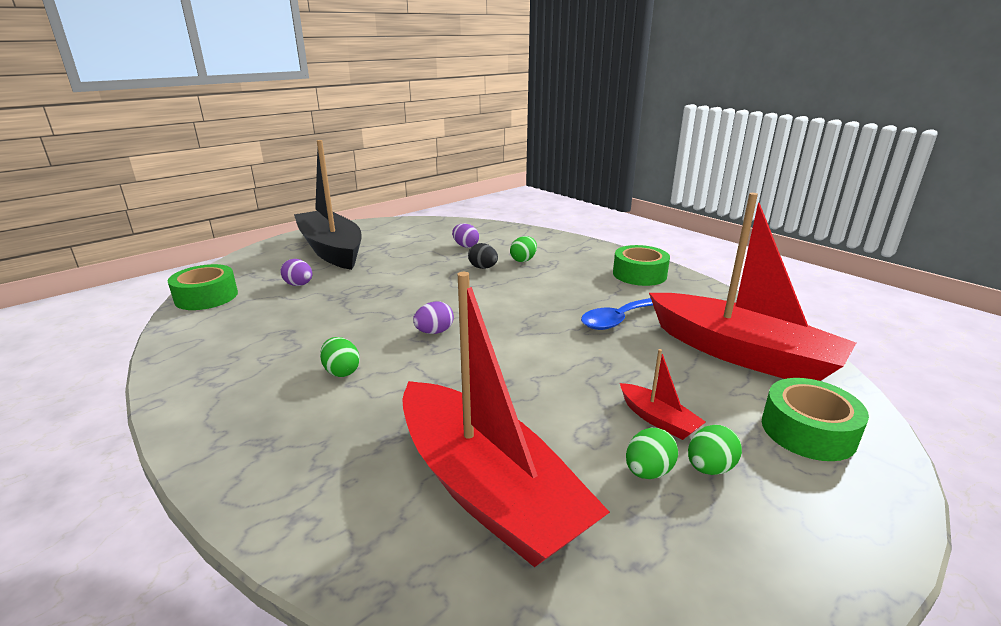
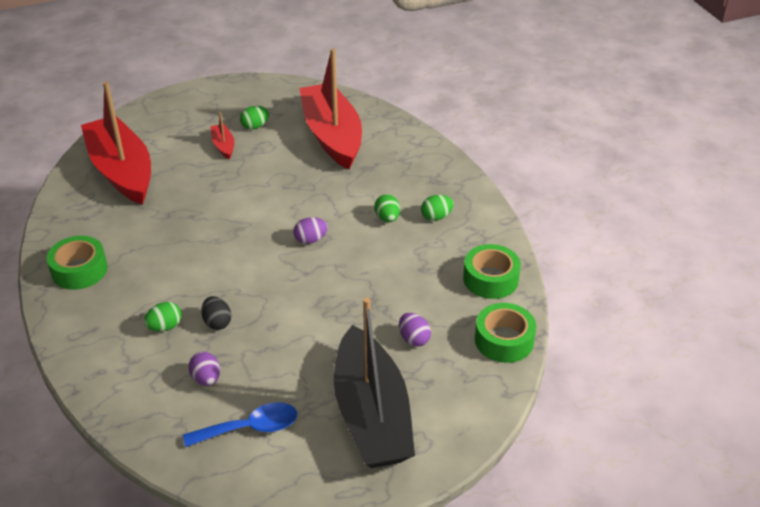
camera: 160 degrees left, 15 degrees up
blue spoon [581,298,653,330] -> blue spoon moved to [183,402,297,447]
green egg [688,425,742,475] -> green egg moved to [421,195,454,221]
green tape [762,378,869,461] -> green tape moved to [463,244,521,299]

